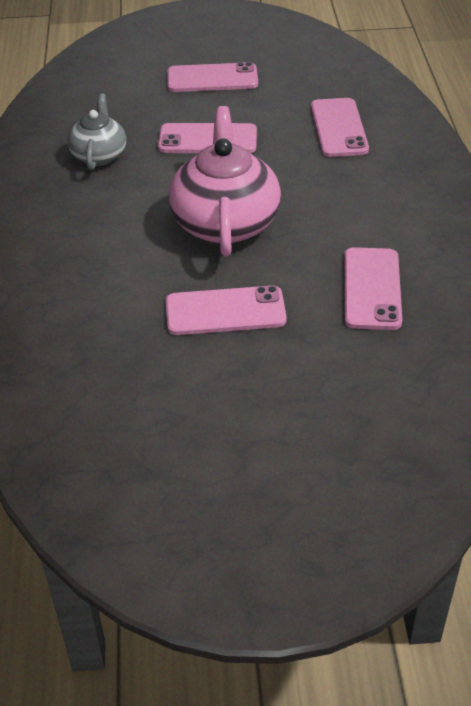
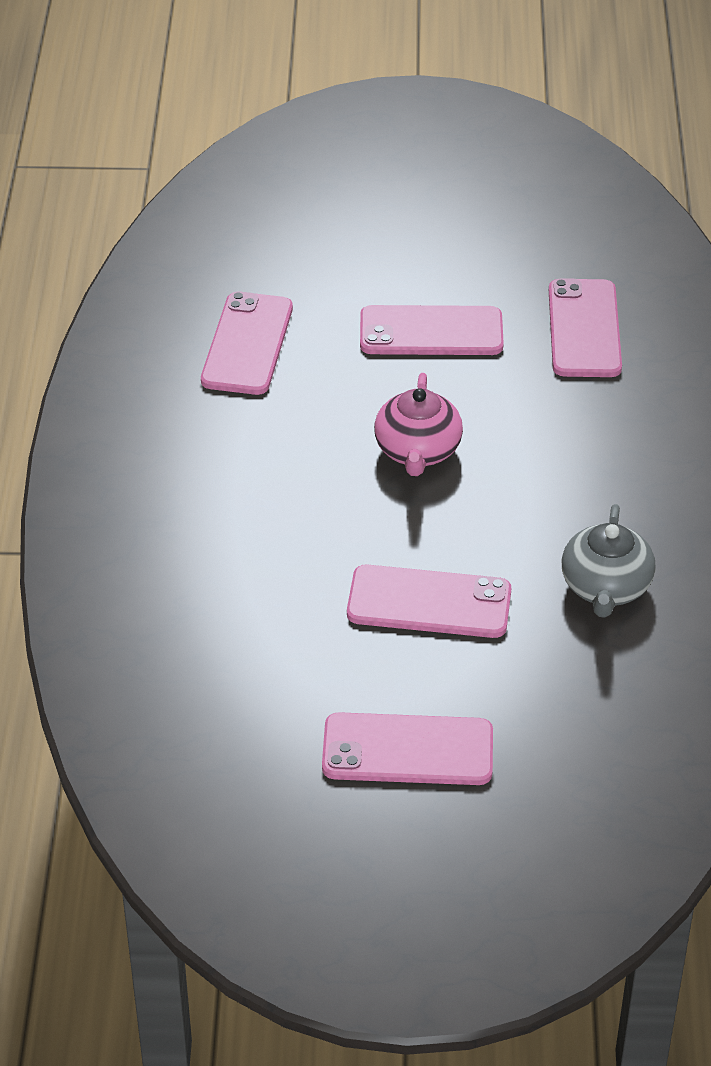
camera: 175 degrees left, 0 degrees up
pink teapot [169,106,281,256] -> pink teapot [374,373,463,476], size x0.58
pink phone [311,98,369,157] -> pink phone moved to [549,278,622,377]

